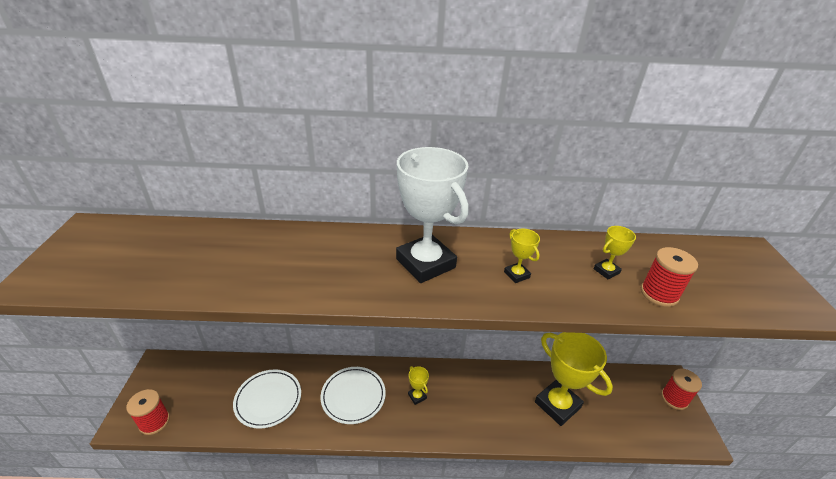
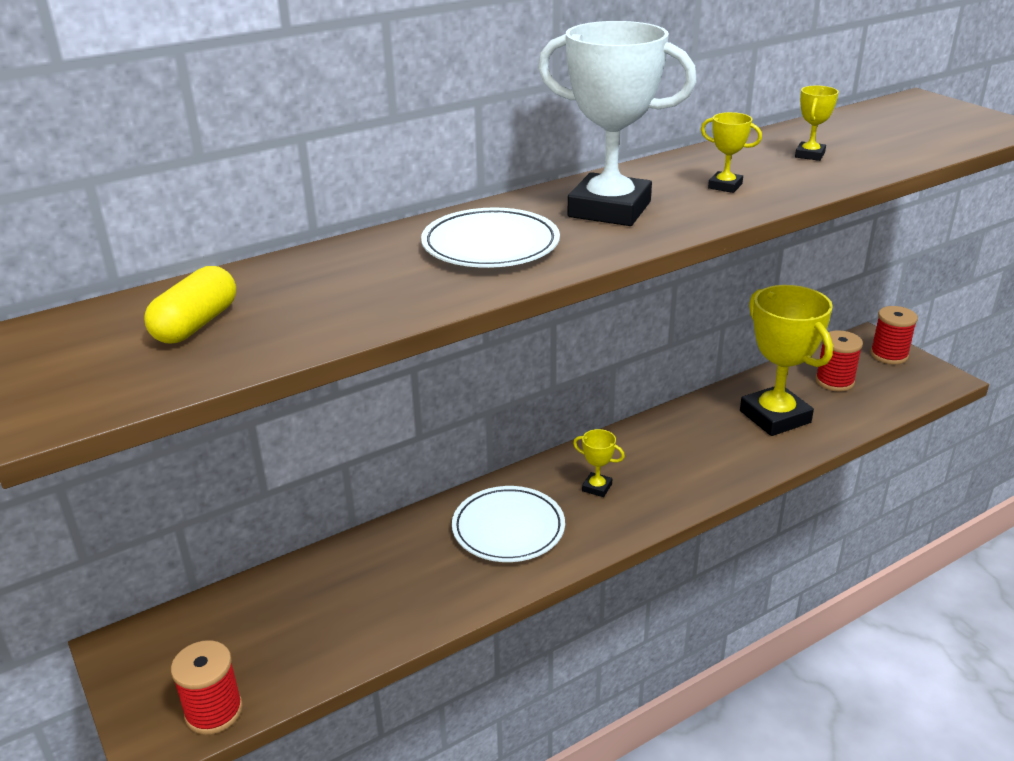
camera: 30 degrees left, 5 degrees down
white plate [233,369,301,429] -> white plate moved to [421,208,560,268]
yellow trophy [535,332,613,426] -> yellow trophy turned 45 degrees clockwise [740,285,833,436]
red spool [641,247,698,307] -> red spool moved to [815,330,863,392]
none -> yellow capsule [144,266,236,343]

